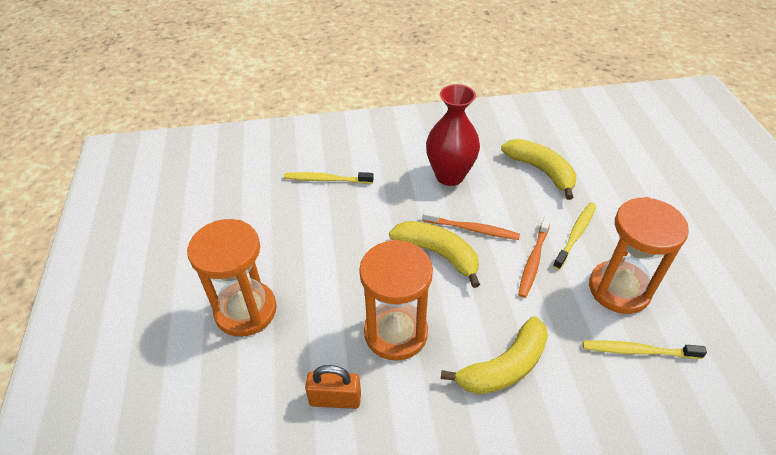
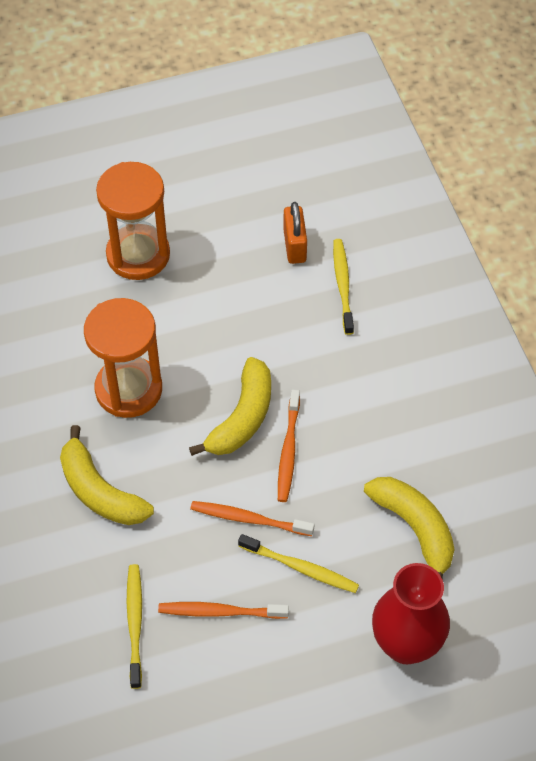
camera: 80 degrees right, 10 degrees up
orange padlock [305,365,361,409] -> orange padlock moved to [283,202,307,264]
red vase [426,84,480,186] -> red vase moved to [372,563,450,664]
yellow banana [501,139,576,200] -> yellow banana turned 75 degrees counterclockwise [364,477,455,578]
orange hourglass [589,197,689,314] -> orange toothbrush [158,602,289,619]

